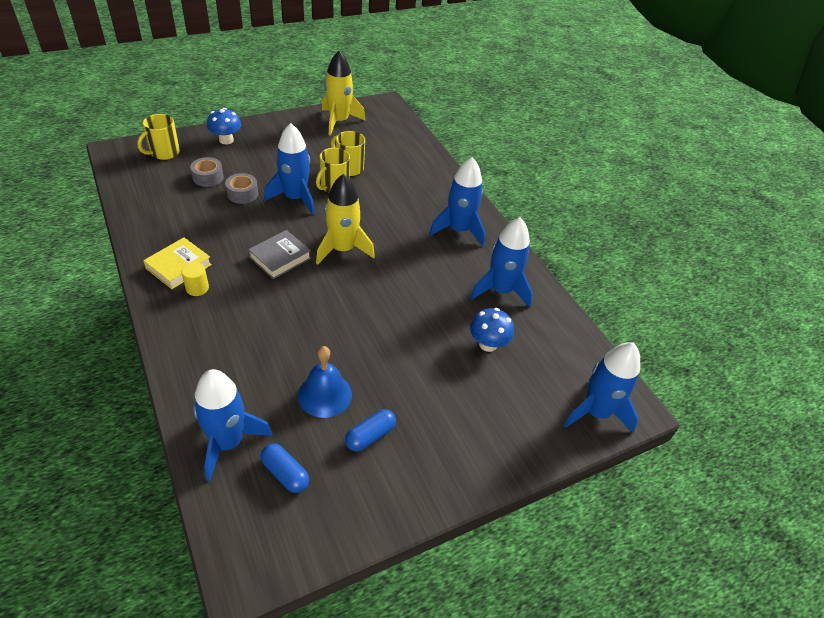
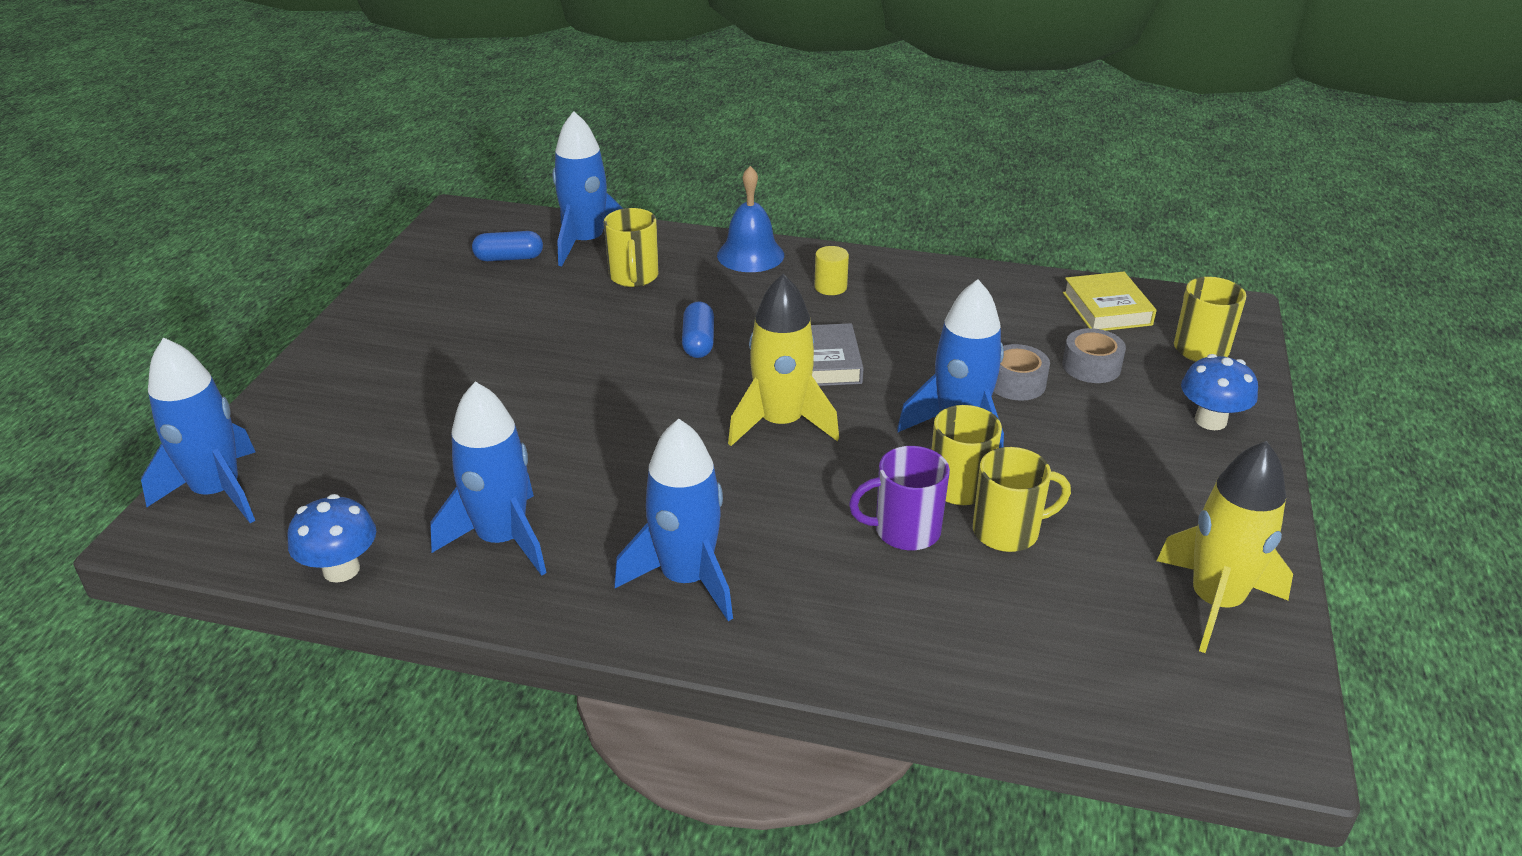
camera: 135 degrees right, 10 degrees down
yellow book [143,237,212,289] -> yellow book moved to [1063,272,1157,331]
blue bell [298,346,352,418] -> blue bell moved to [717,166,784,272]
blue capsule [345,409,396,452] -> blue capsule moved to [682,301,714,358]
blue mushroom [470,308,514,352] -> blue mushroom moved to [287,494,376,583]
none -> yellow mug [604,208,659,287]
none -> purple mug [849,446,950,551]

